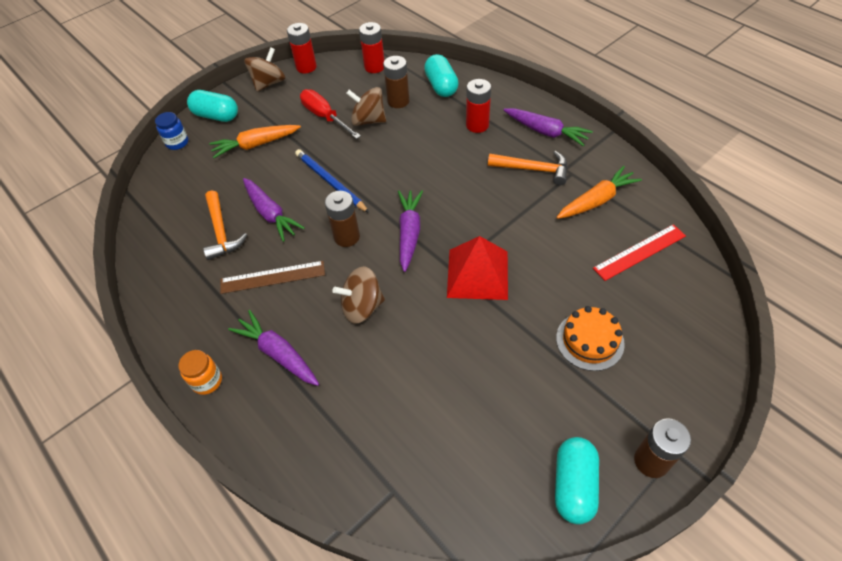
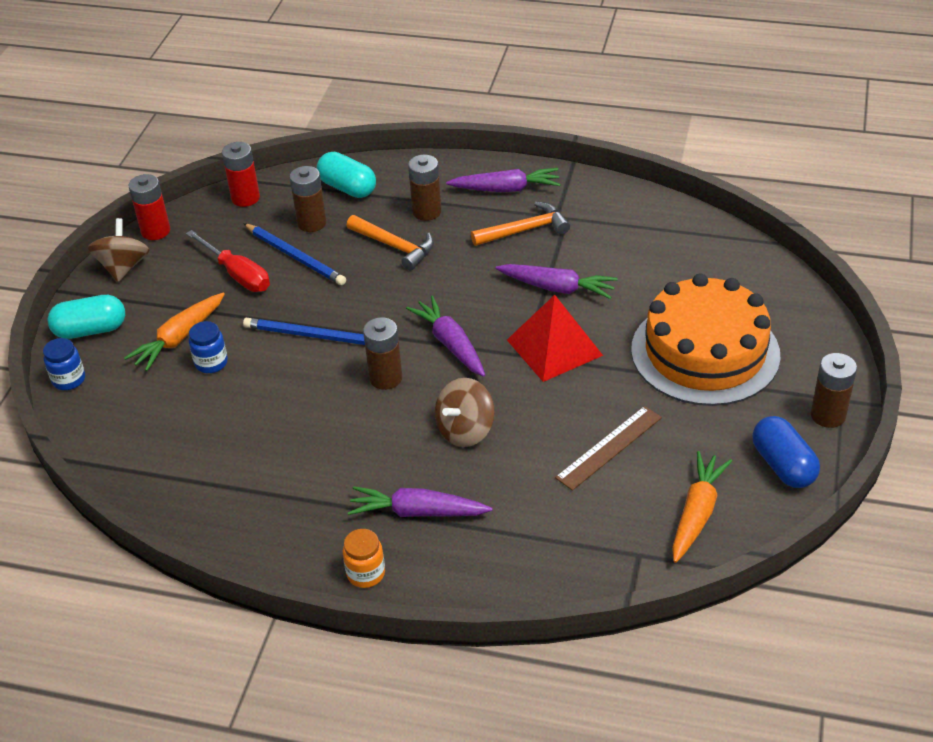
camera: 35 degrees left, 10 degrees down
orange hammer [203,190,247,260] -> orange hammer moved to [347,215,434,270]
brown ruler [220,261,325,294] -> brown ruler moved to [555,406,662,491]
purple carrot [243,178,305,242] -> purple carrot moved to [495,264,618,299]
red screwdriver [300,89,361,139] -> red screwdriver turned 150 degrees counterclockwise [186,230,270,292]
brown spinning top [346,87,386,126] -> blue pencil [243,223,346,285]
red battery [466,79,491,133] -> brown battery [408,155,442,221]
turquoise capsule [555,437,599,524] -> blue capsule [752,416,820,488]
orange carrot [556,166,642,219] -> orange carrot moved to [672,451,732,563]
orange cake [556,306,625,371] -> orange cake [631,273,781,406], size x2.02
red ruler [593,224,686,281] -> none
none -> blue jar [189,321,228,373]

